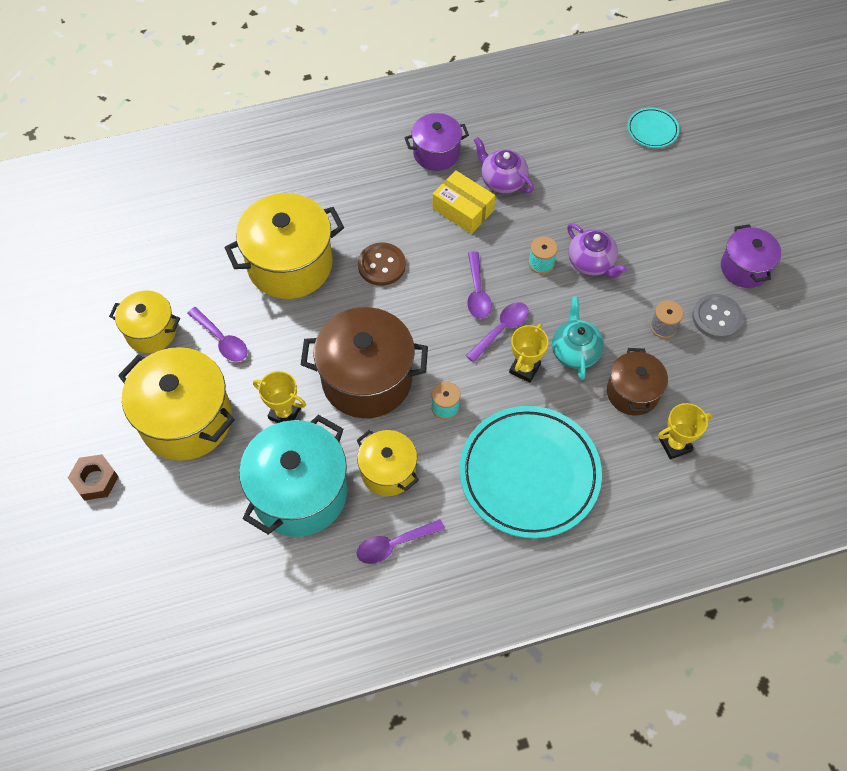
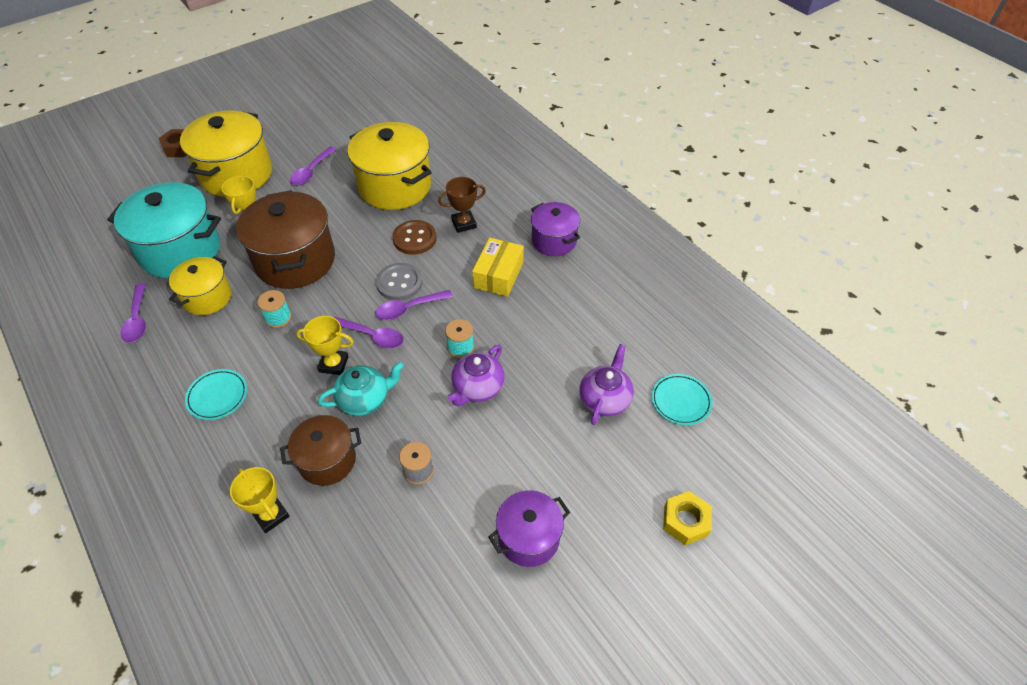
camera: 70 degrees right, 10 degrees down
yellow pot [109,291,180,353] -> none
purple spoon [357,519,445,564] -> purple spoon turned 150 degrees counterclockwise [120,284,146,343]
turquoise plate [459,406,602,539] -> turquoise plate [185,369,247,420], size x0.44
purple teapot [474,137,534,193] -> purple teapot moved to [580,344,634,425]
grey button [692,294,743,339] -> grey button moved to [376,263,423,301]
none -> brown trophy [438,177,486,233]
none -> yellow nut [663,491,712,545]

